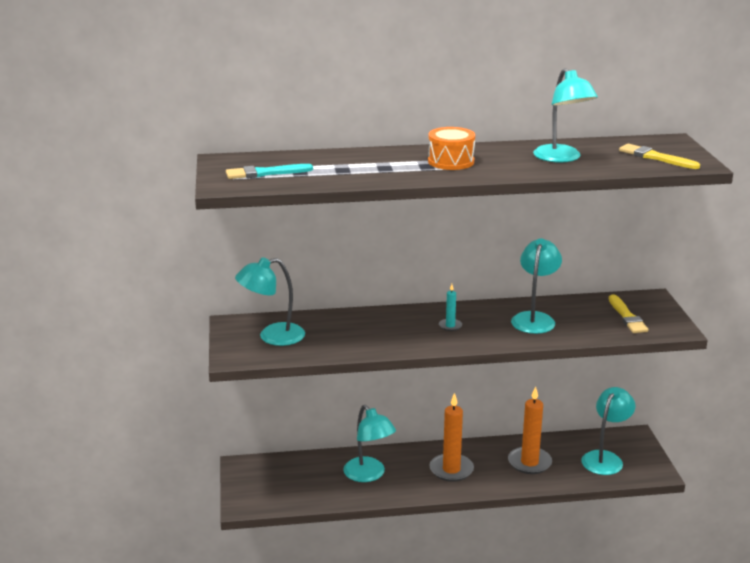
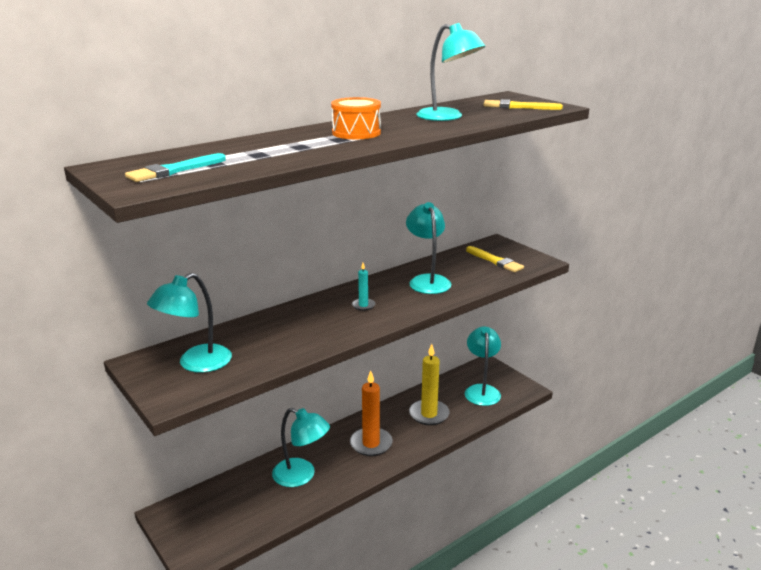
camera: 30 degrees left, 0 degrees up
orange candle [508,386,552,474] -> yellow candle [409,344,450,425]

